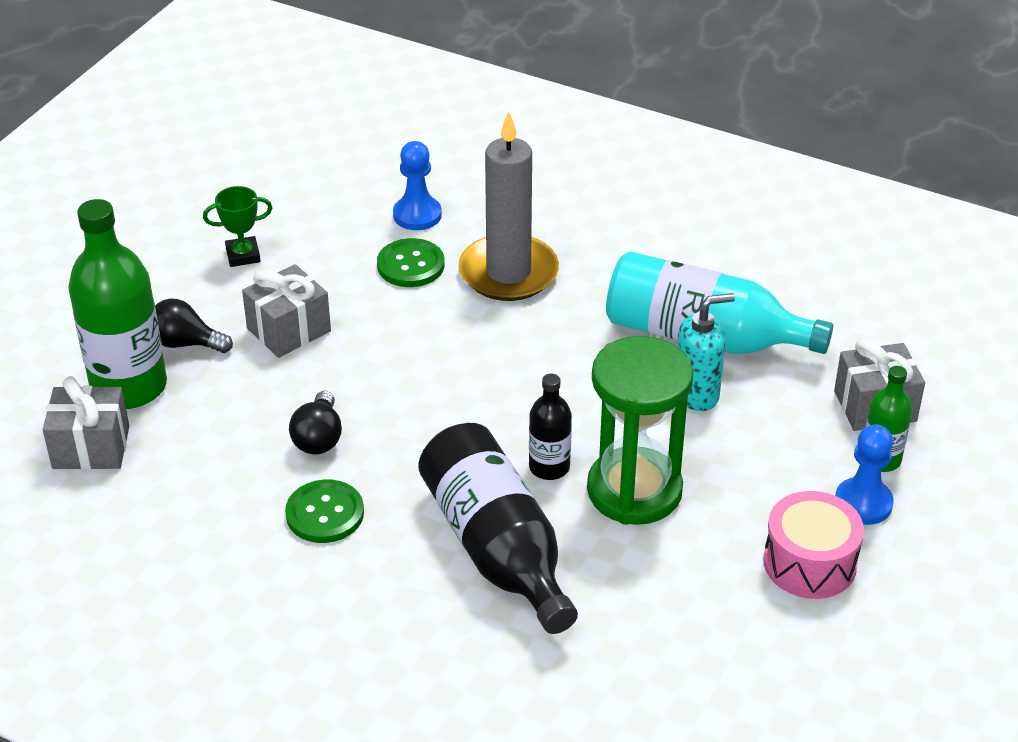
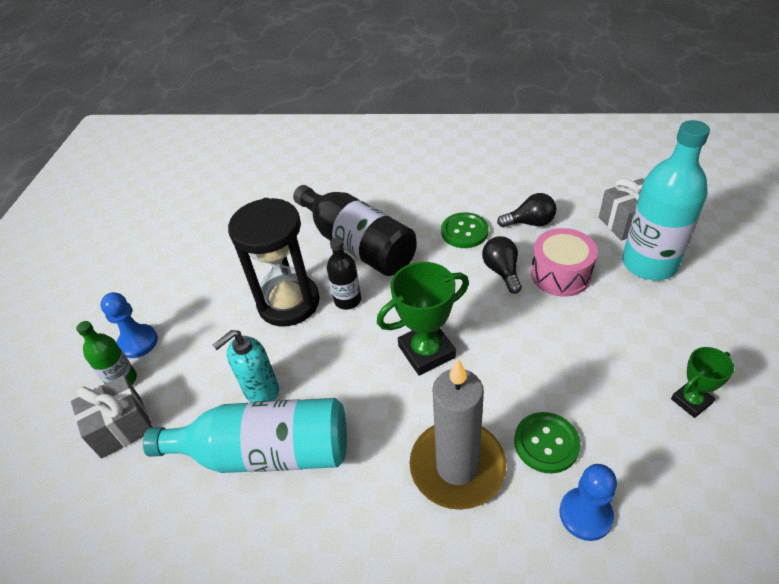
camera: 165 degrees right, 5 degrees up
green bottle [68,199,167,409] -> turquoise bottle [622,120,710,280]
black light bulb [155,299,233,353] -> black light bulb moved to [497,193,556,227]
grey gift [242,264,331,358] -> none
green hourglass [587,336,694,525] -> black hourglass [228,198,320,326]
pink drum [763,491,864,599] -> pink drum moved to [531,228,598,297]
none -> green trophy [377,262,469,375]

